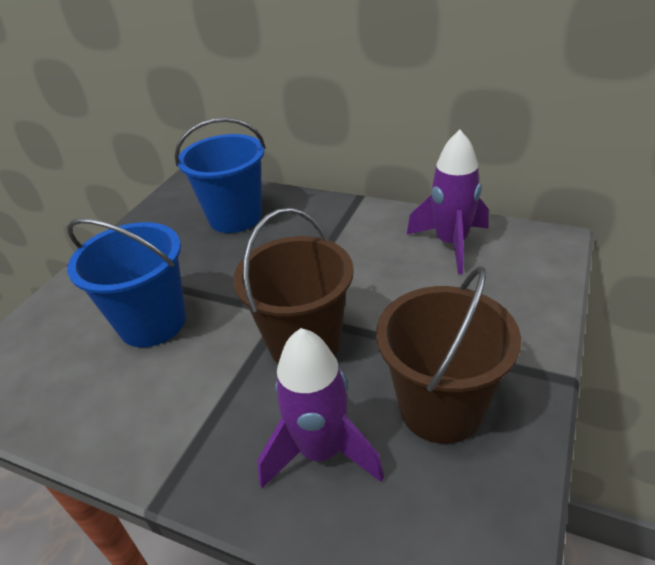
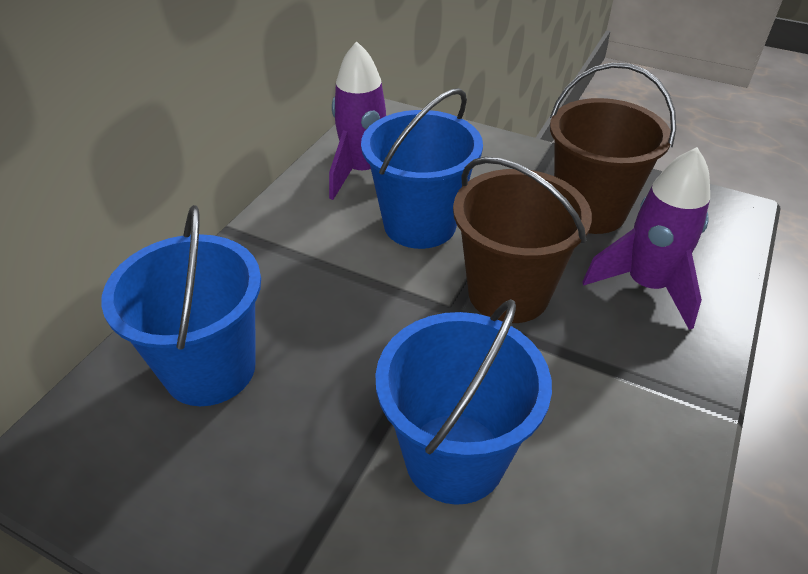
camera: 90 degrees left, 5 degrees up
none -> blue bucket [361,88,483,249]

